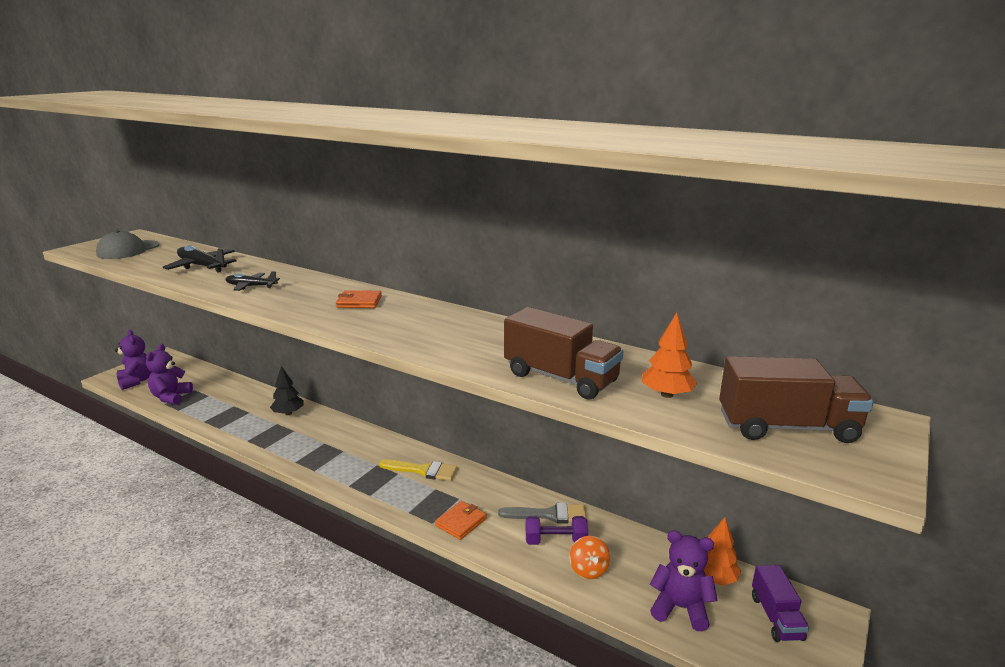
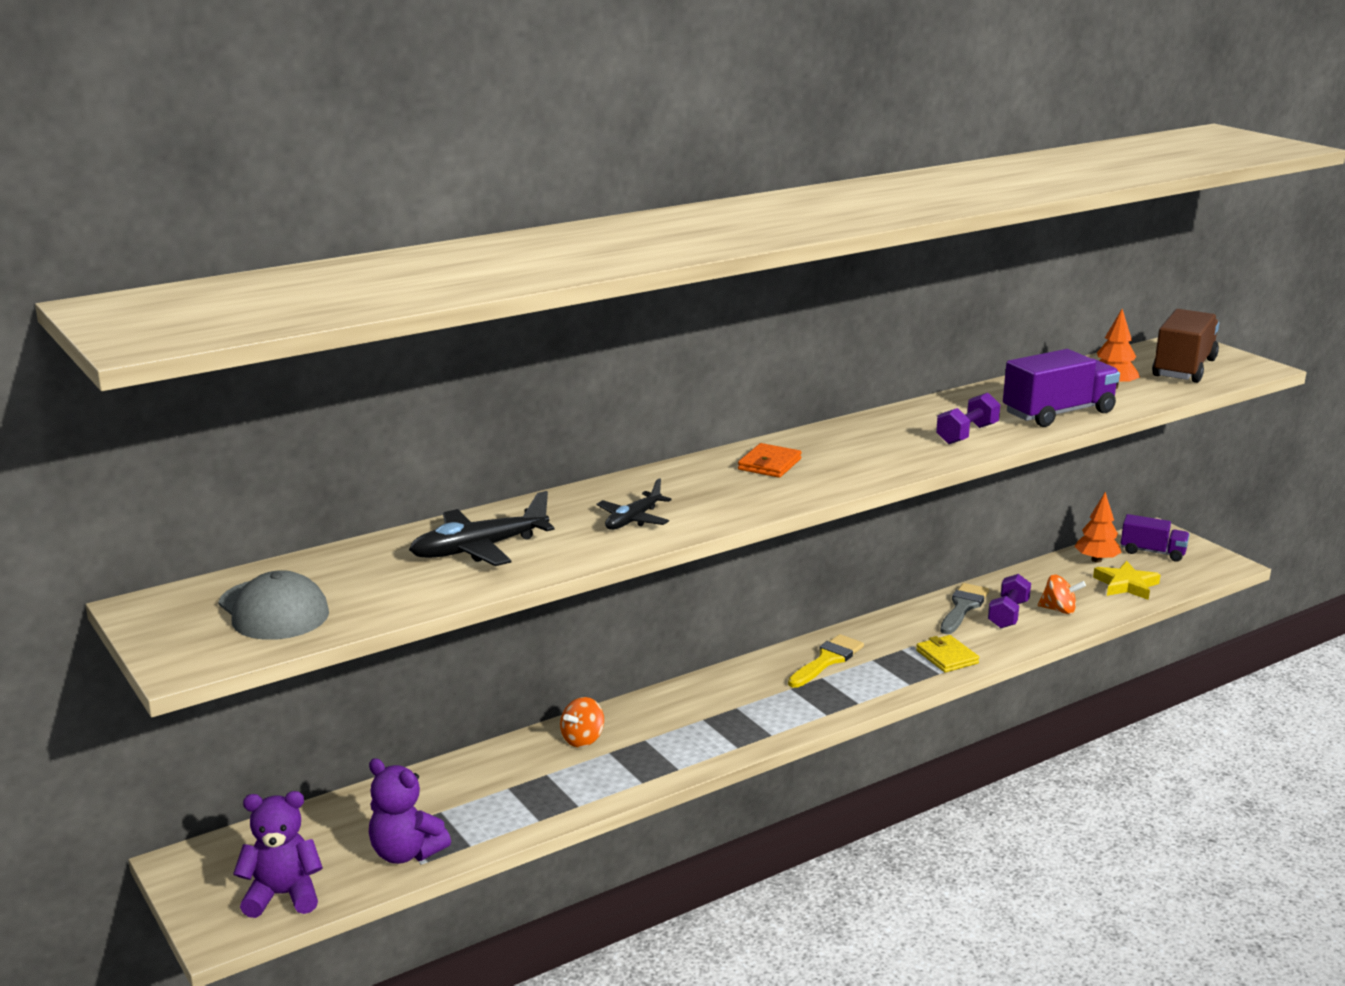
camera: 65 degrees left, 0 degrees up
black tree [270,366,304,415] -> orange spinning top [560,697,604,747]
orange wallet [435,501,487,540] -> yellow wallet [916,635,979,673]
brown truck [504,307,623,400] -> purple truck [1003,349,1120,427]
purple teddy bear [650,530,718,631] -> yellow star [1093,561,1161,600]
none -> purple dumbbell [936,393,1000,444]

